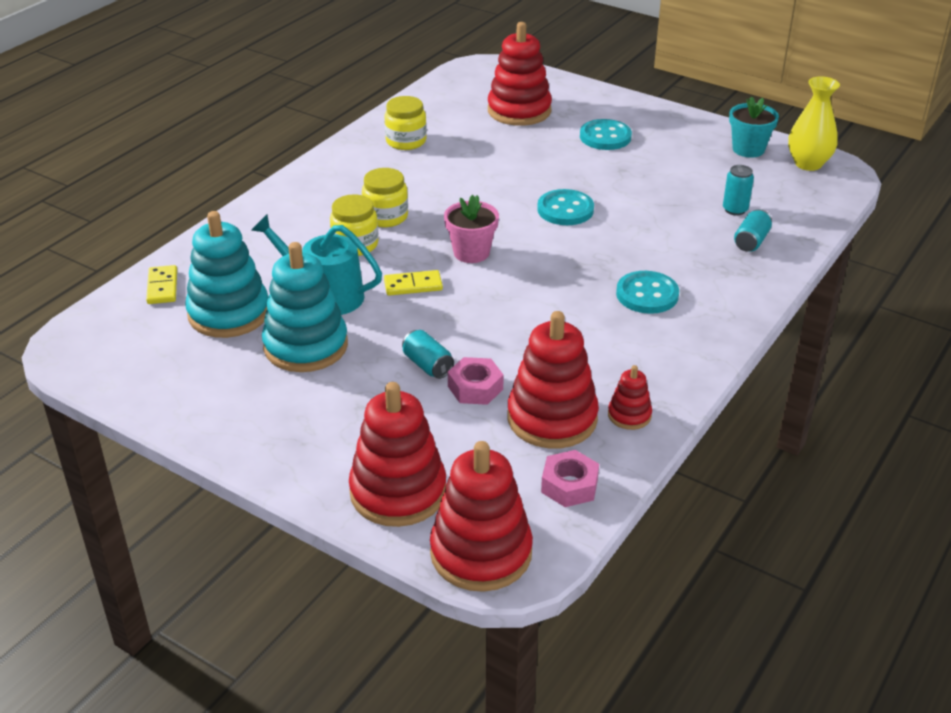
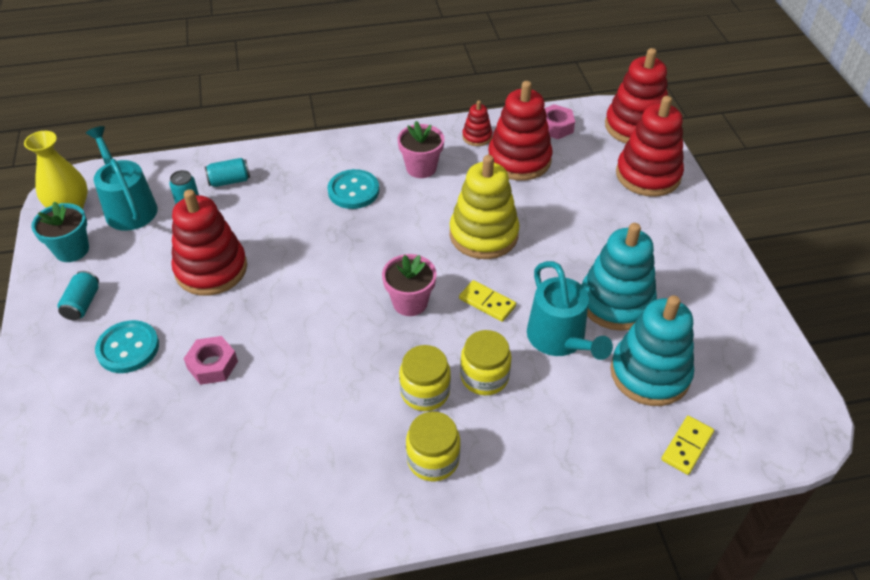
camera: 135 degrees left, 10 degrees up
yellow jar [384,96,427,150] -> yellow jar moved to [406,412,460,481]
turquoise can [402,330,454,379] -> turquoise can moved to [57,271,99,320]
pink nut [448,357,504,405] -> pink nut moved to [184,336,238,385]
red stacking toy [488,22,552,126] -> red stacking toy moved to [171,189,247,296]
turquoise button [537,189,594,225] -> none
none -> turquoise watering can [86,126,158,231]
none -> pink flower pot [398,121,444,178]
none -> yellow stacking toy [450,155,520,259]

